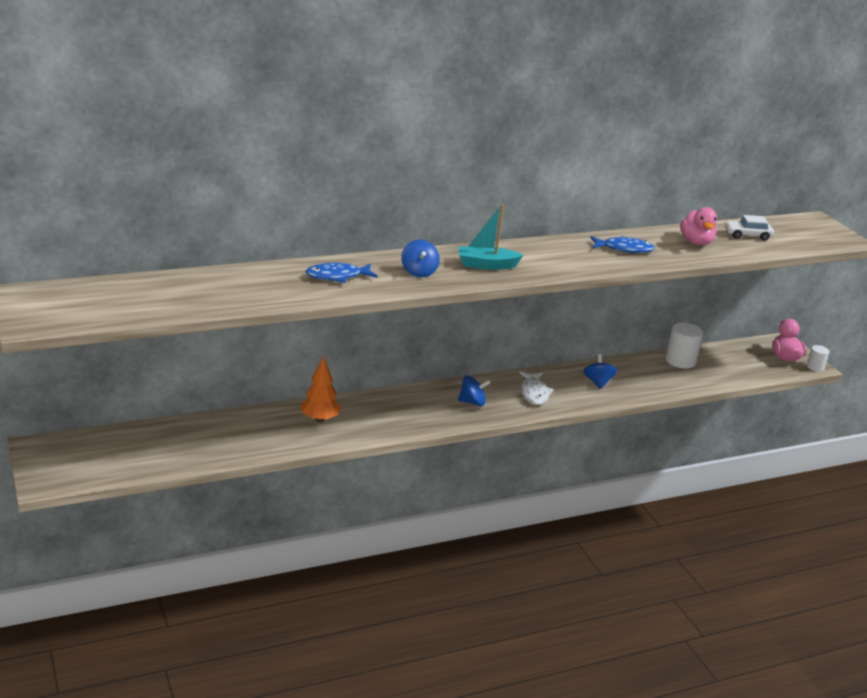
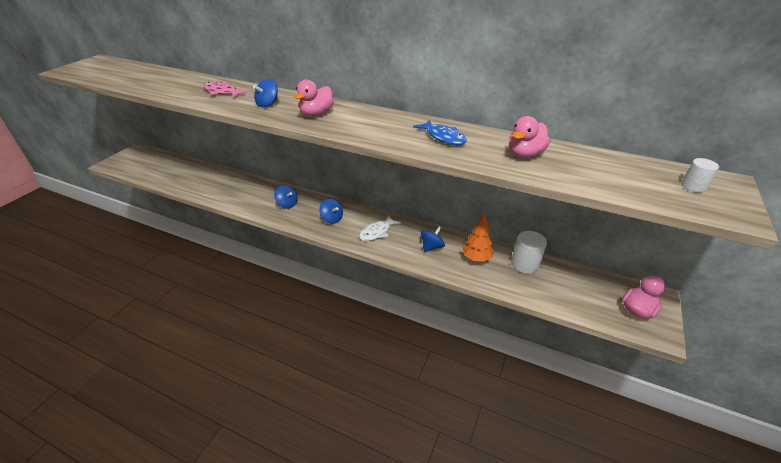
camera: 50 degrees right, 10 degrees up
orange tree [301,356,341,422] -> orange tree moved to [462,214,494,262]
blue fish [305,263,378,283] -> pink fish [204,81,249,98]
turquoise boat [458,204,523,270] -> pink duck [294,80,334,116]
white car [724,215,774,241] -> none
white cylinder [807,345,830,372] -> white cylinder moved to [682,158,719,192]
none -> blue spinning top [274,185,298,209]

